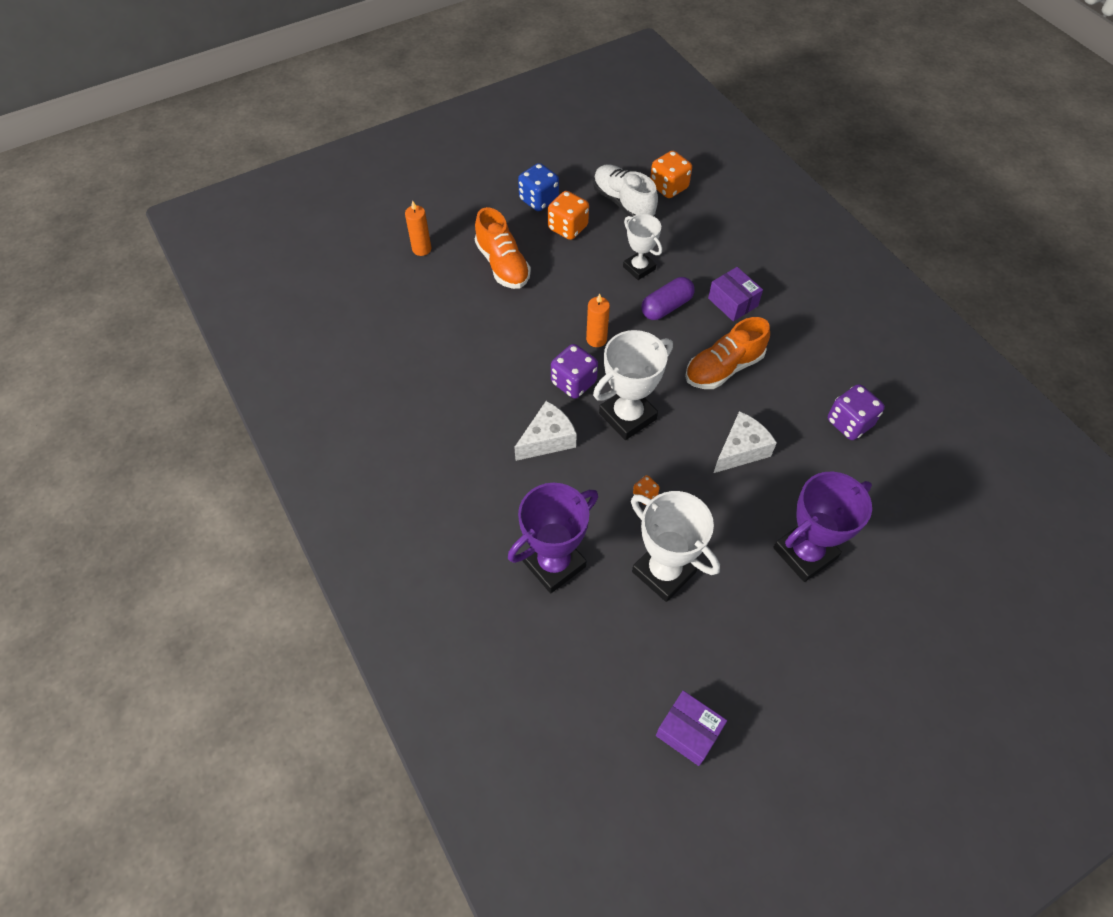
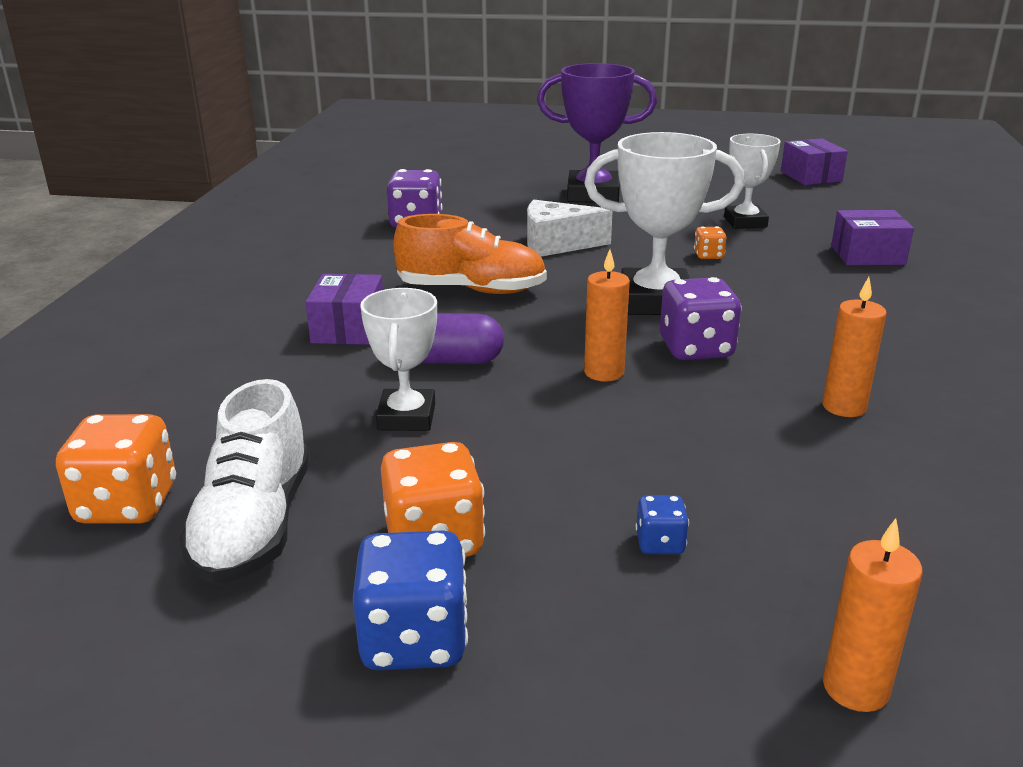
camera: 140 degrees left, 30 degrees down
orange shoe [475,207,531,289] -> blue dice [636,495,689,554]
purple trophy [508,483,598,593] -> purple box [831,210,914,265]
white cheese [514,401,577,461] -> none
white trophy [631,491,720,602] -> white trophy [724,134,781,229], size x0.63
none -> orange candle [822,277,886,417]

